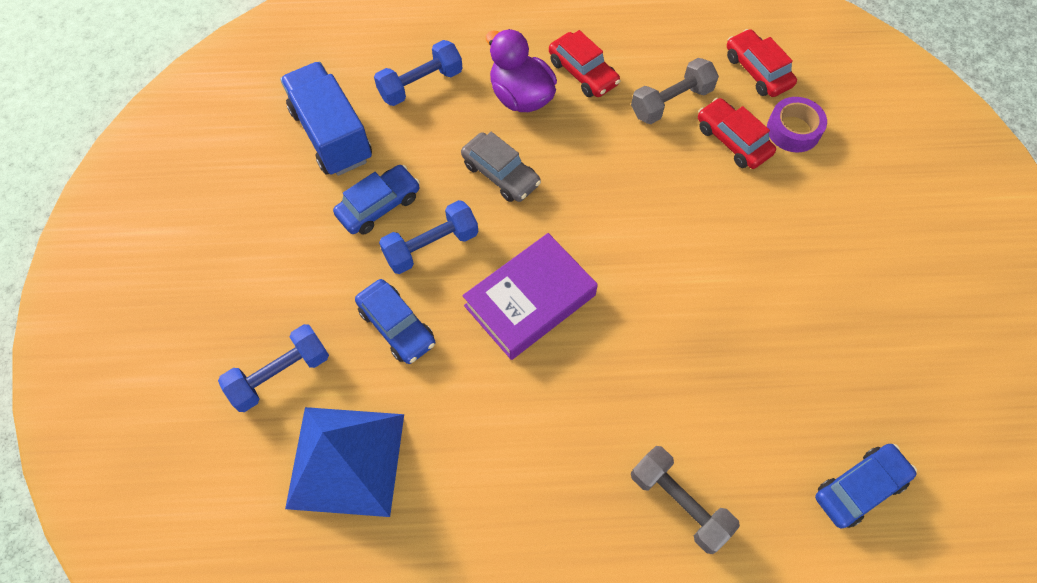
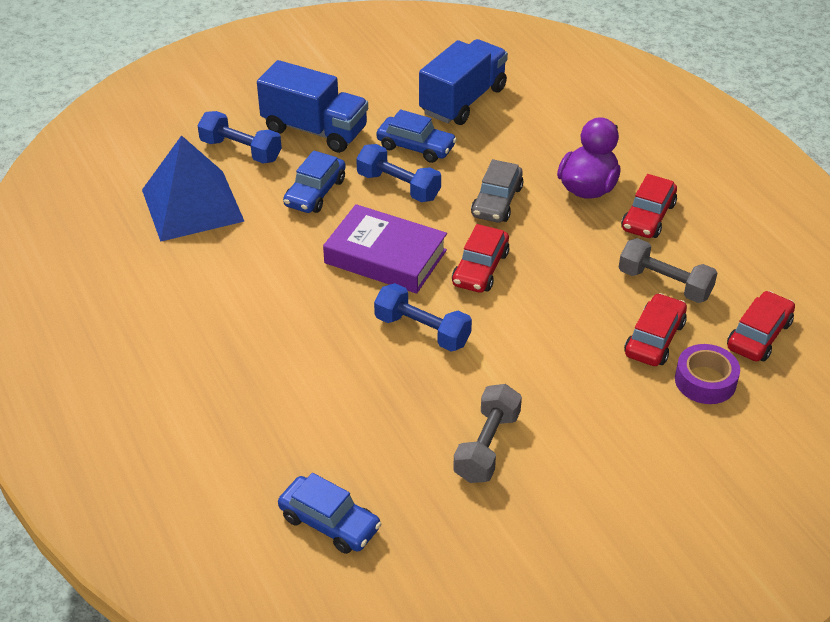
camera: 65 degrees right, 20 degrees down
blue dumbbell [374,40,463,106] -> blue dumbbell moved to [374,283,472,351]
grey dumbbell [631,446,740,554] -> grey dumbbell moved to [453,384,522,483]
none -> blue truck [257,60,368,153]
none -> red car [452,224,510,293]

